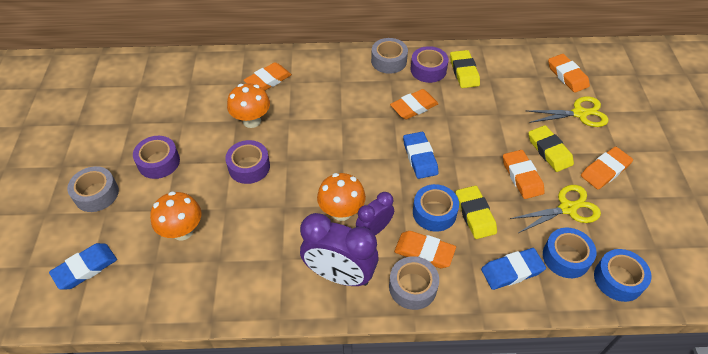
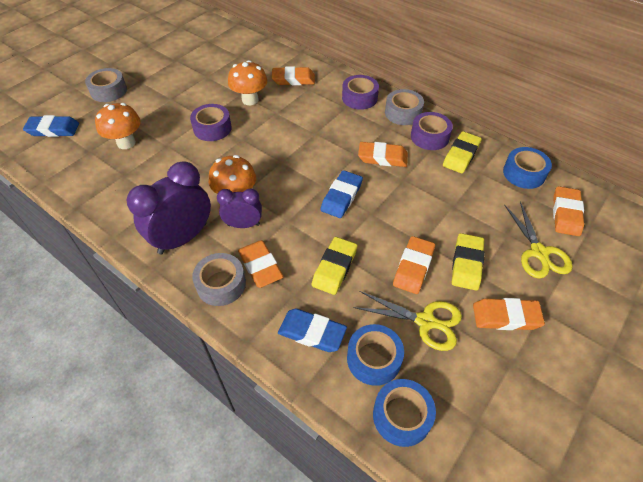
camera: 40 degrees right, 0 degrees up
purple tape [133,136,180,179] -> purple tape moved to [342,75,379,110]
purple clock [300,213,379,286] -> purple clock turned 75 degrees clockwise [126,161,211,254]
blue tape [413,184,459,232] -> blue tape moved to [503,147,552,189]
yellow scissors [526,96,609,127] -> yellow scissors turned 45 degrees clockwise [504,201,573,279]

